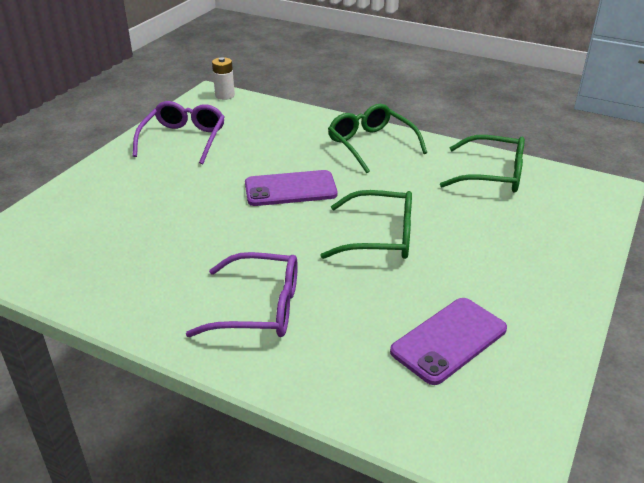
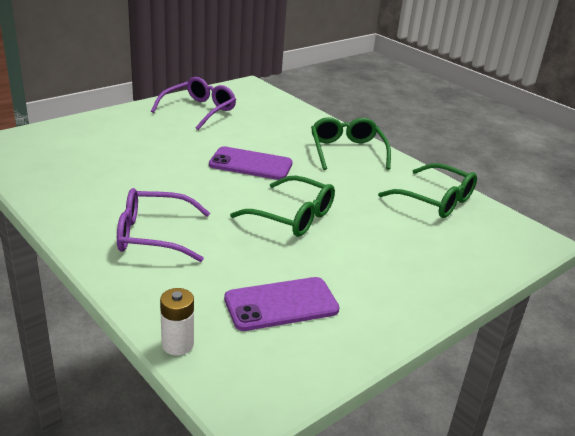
camera: 20 degrees right, 5 degrees down
purple glasses [186,252,298,337] -> purple glasses turned 150 degrees clockwise [117,188,210,262]
white battery [212,57,235,100] -> white battery moved to [160,288,194,355]

